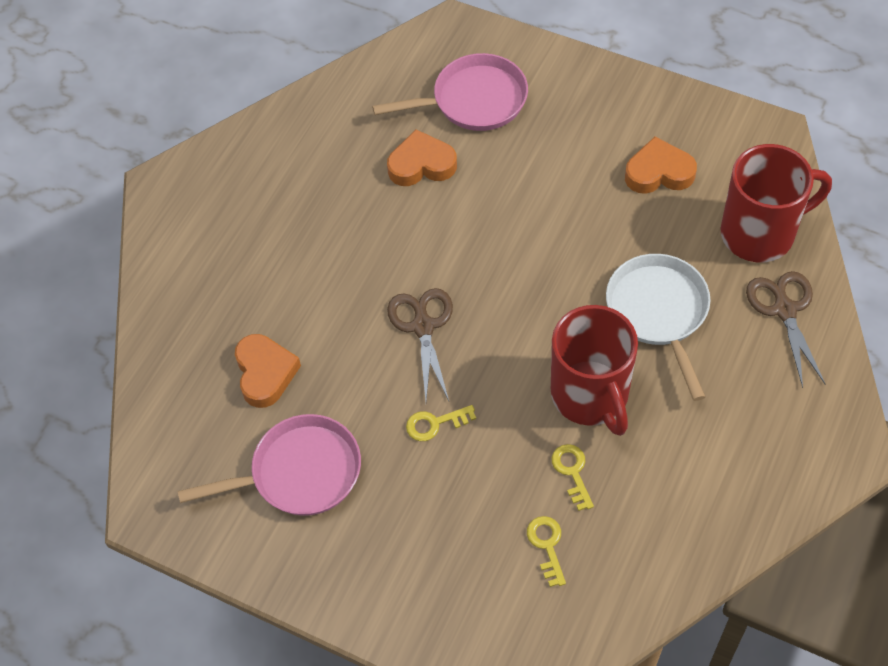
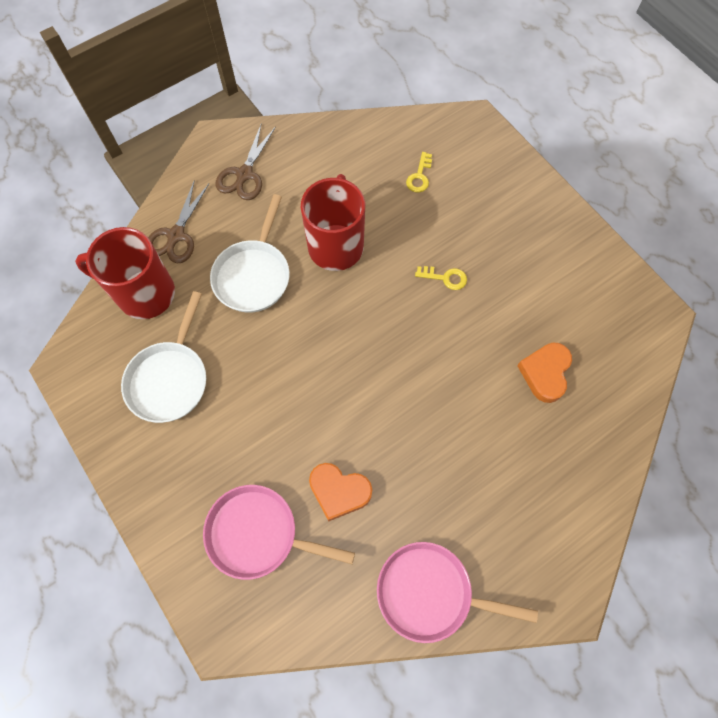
camera: 155 degrees left, 10 degrees up
pink pan [178,414,361,516] -> pink pan moved to [377,542,538,643]
brown scissors [387,288,453,401] -> brown scissors moved to [215,125,276,200]
yellow key [551,444,594,511] -> none
orange heart [625,137,697,194] -> white pan [121,291,206,423]

